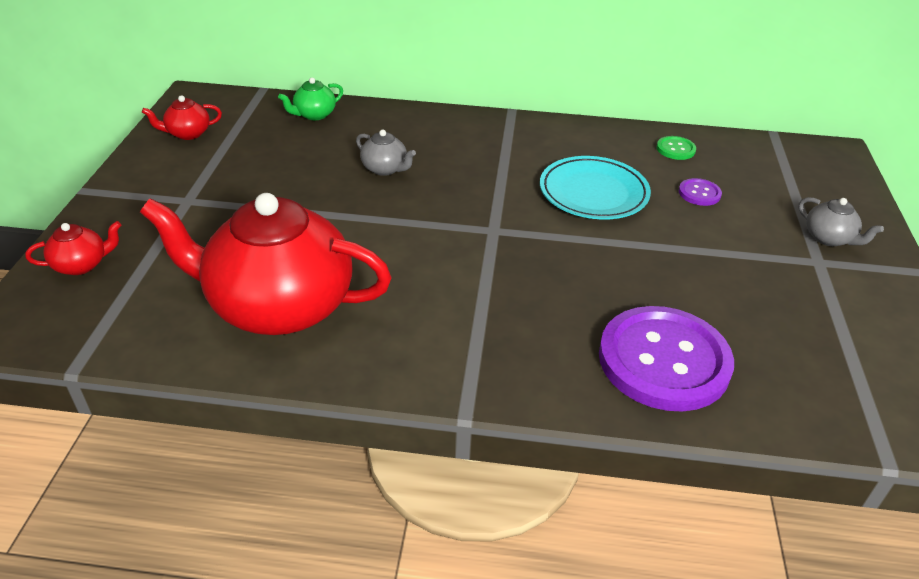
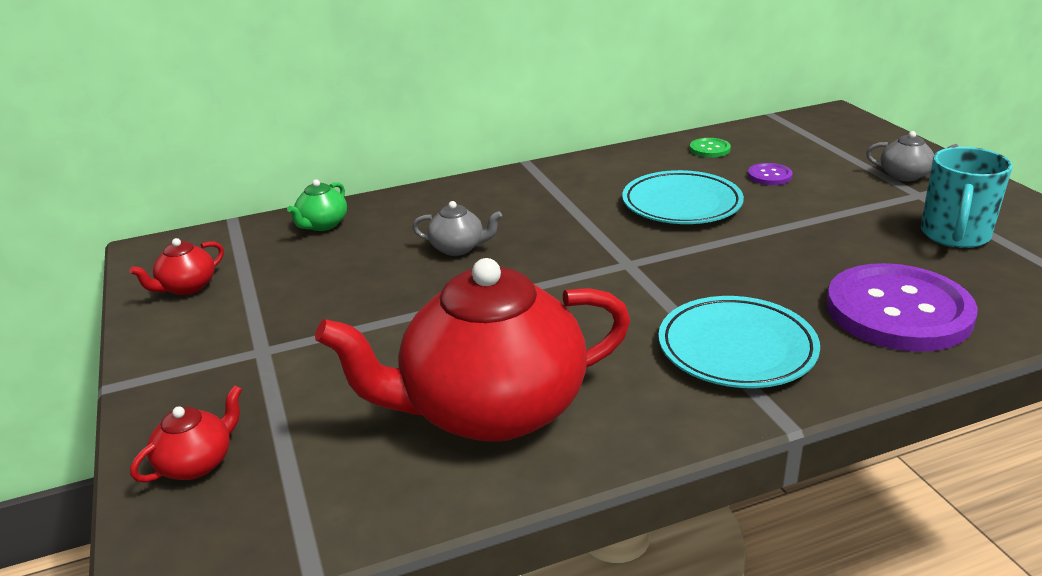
camera: 25 degrees left, 10 degrees down
none -> turquoise plate [658,296,820,388]
none -> turquoise mug [921,147,1013,248]

